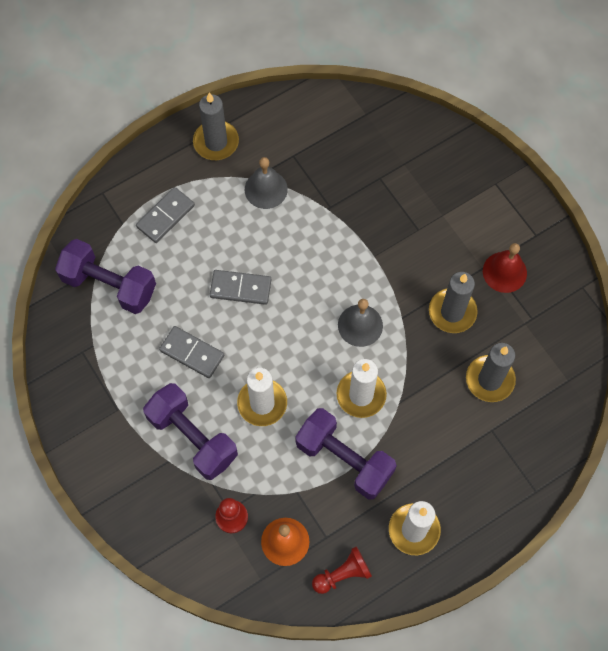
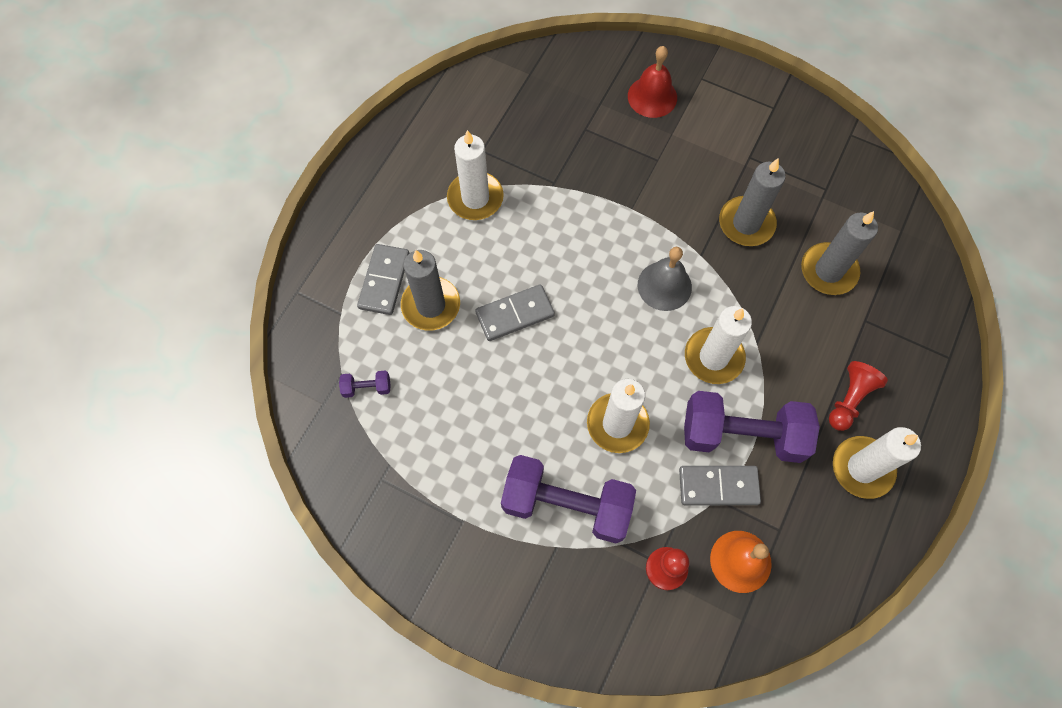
camera: 30 degrees left, 0 degrees up
purple dumbbell [55,239,156,314] -> purple dumbbell [339,371,391,398], size x0.41
grey domino [159,326,224,378] -> grey domino moved to [679,466,761,505]
grey candle [193,93,239,160] -> grey candle moved to [401,250,460,331]
grey bell [245,157,288,209] -> white candle [447,130,504,220]
red pawn [312,546,372,594] -> red pawn moved to [829,361,888,431]
red bell [483,243,527,293] -> red bell moved to [628,46,677,118]

